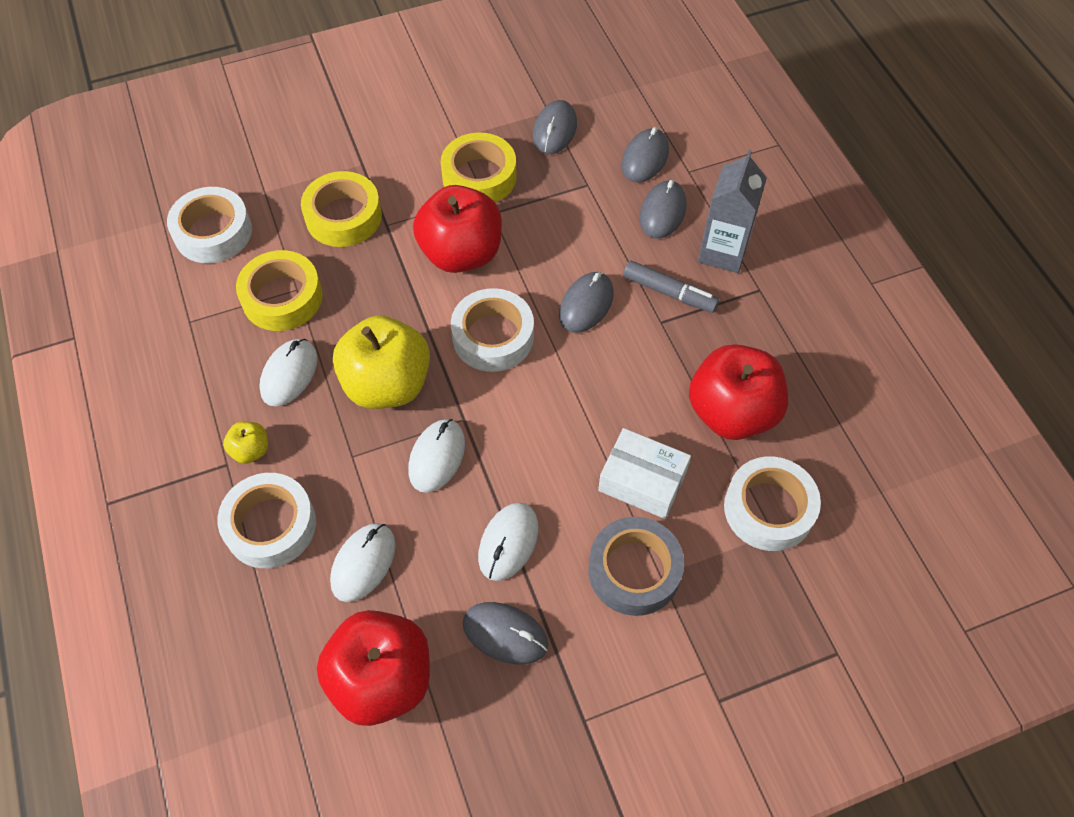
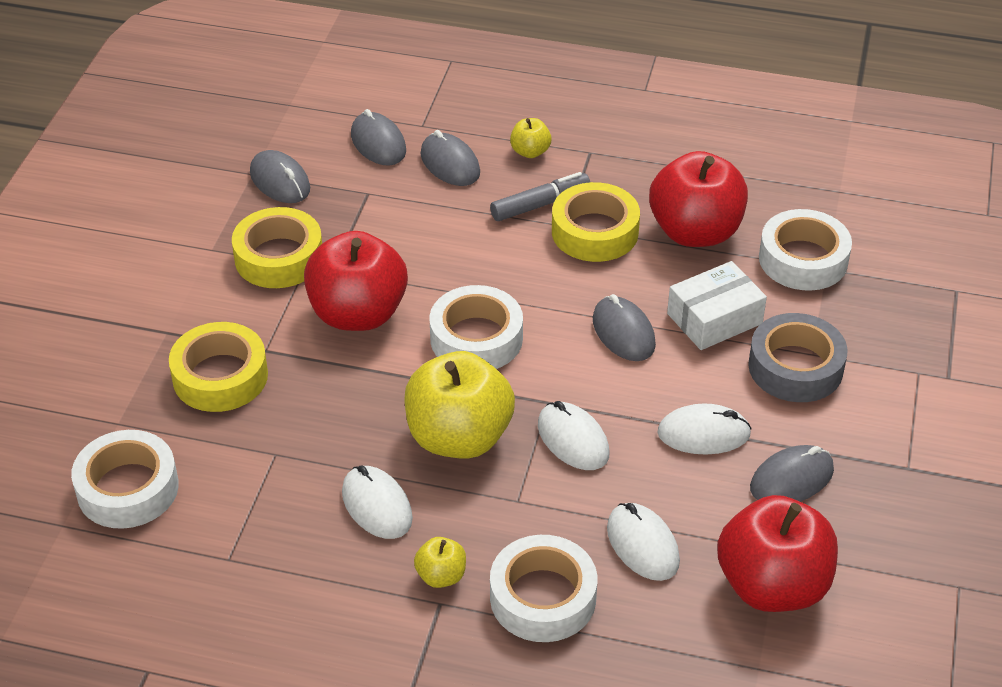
camera: 55 degrees left, 15 degrees down
yellow tape [236,250,323,331] -> yellow tape moved to [552,182,640,262]
white mouse [478,503,538,581] -> white mouse turned 60 degrees counterclockwise [657,404,752,455]
grey mouse [559,272,614,333] -> grey mouse moved to [593,294,656,361]
grey carton [698,150,767,273] -> yellow apple [510,118,551,158]

